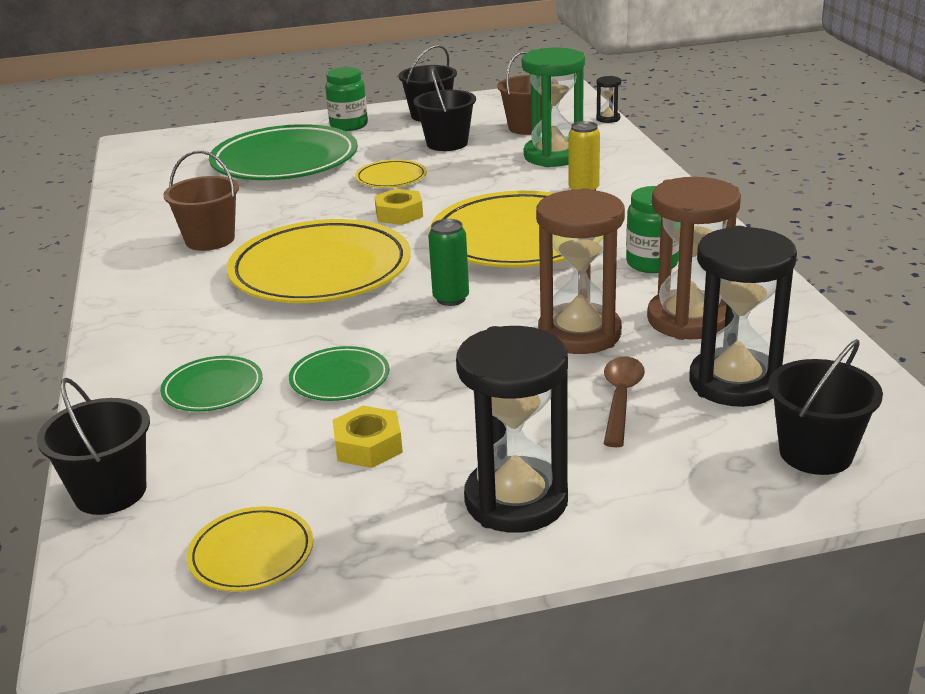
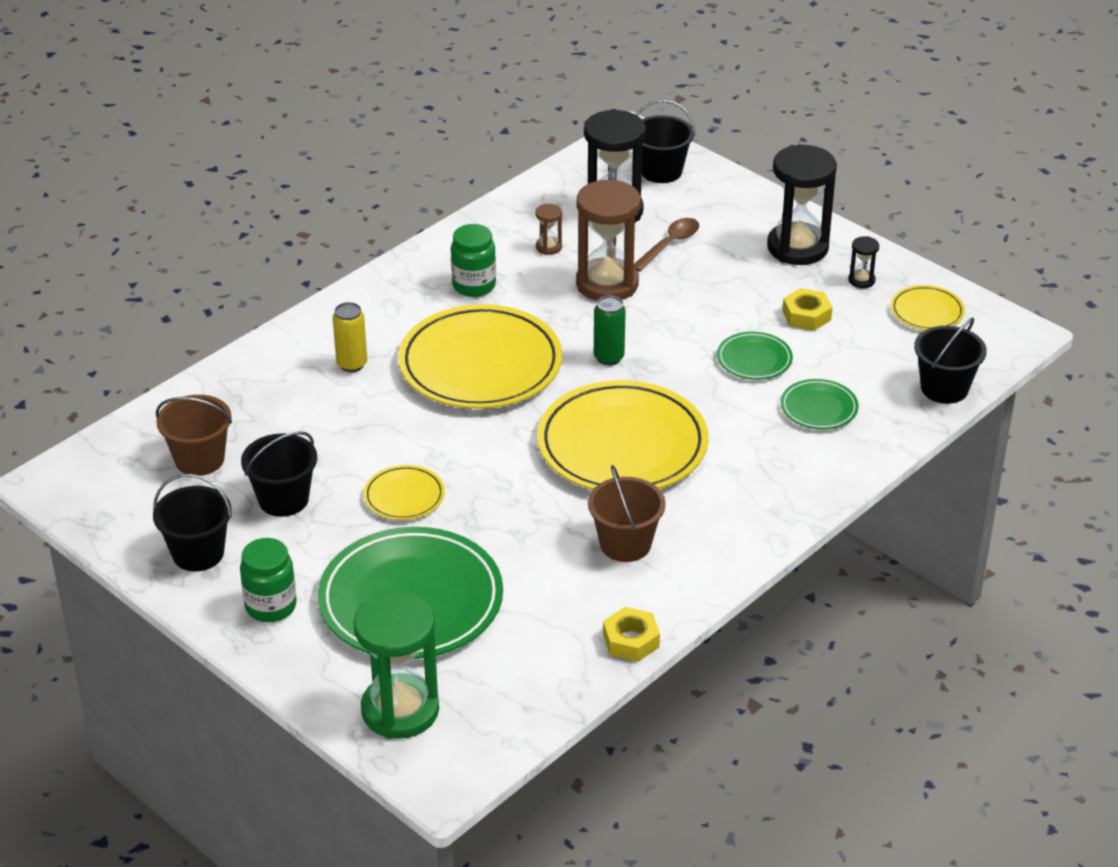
camera: 125 degrees left, 10 degrees up
yellow nut [374,189,423,225] -> yellow nut moved to [603,607,660,662]
green hourglass [522,48,585,167] -> green hourglass moved to [354,591,439,739]
black hourglass [596,76,621,123] -> black hourglass moved to [848,236,879,288]
brown spoon [604,356,645,447] -> brown spoon turned 150 degrees clockwise [634,218,699,272]
brown hourglass [647,177,741,340] -> brown hourglass [536,204,562,255], size x0.43

